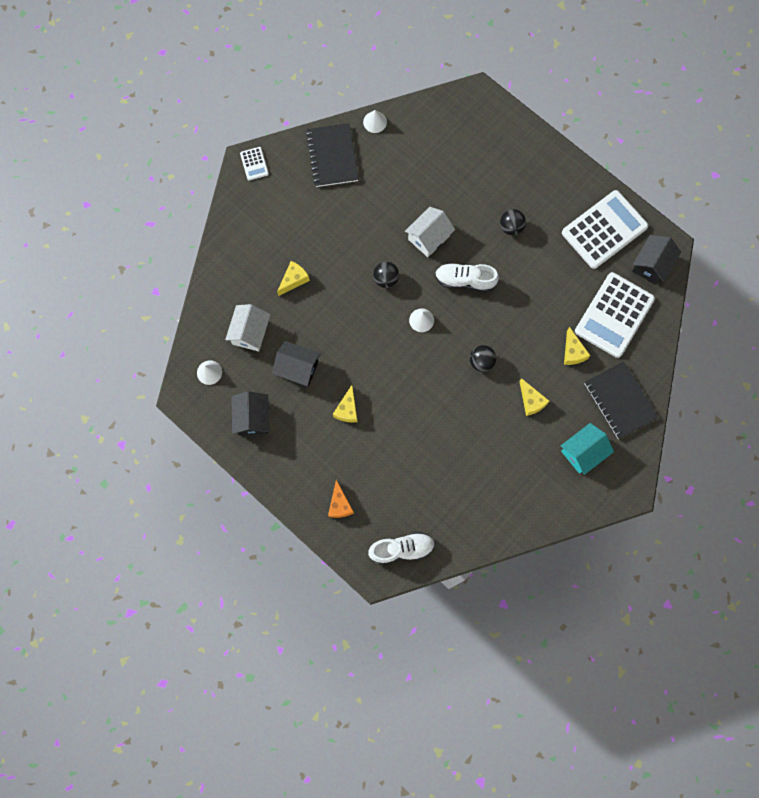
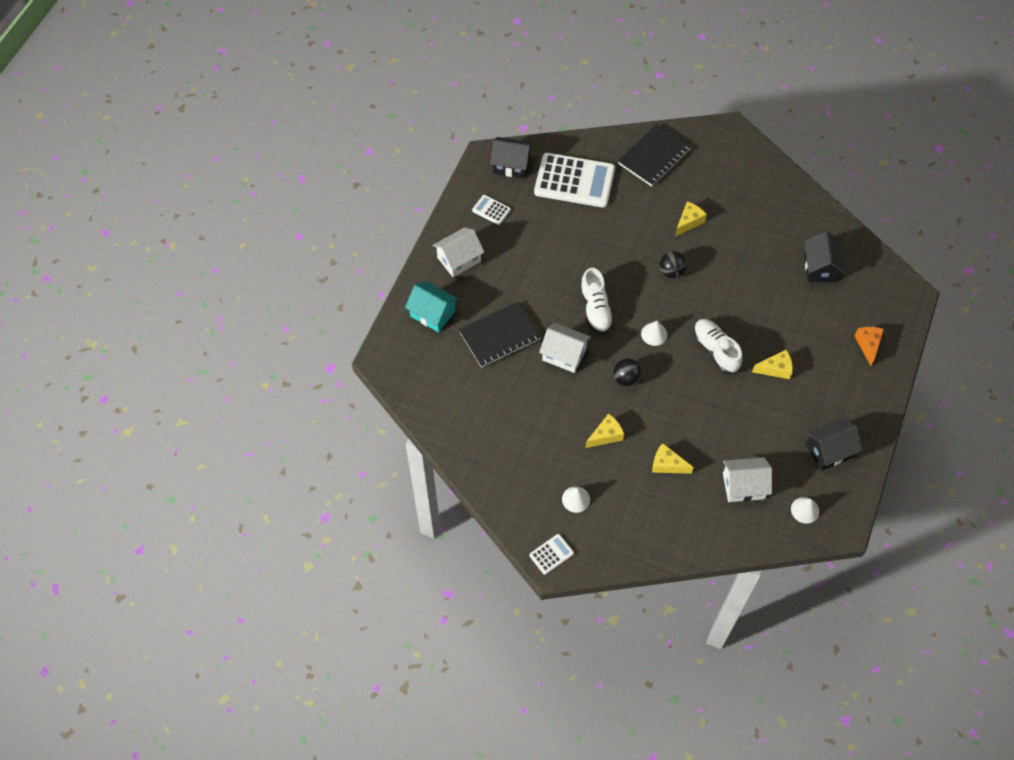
camera: 110 degrees left, 15 degrees down
black house [272,341,321,387] -> black house moved to [804,231,846,282]
black notebook [306,123,359,187] -> black notebook moved to [459,302,541,368]
orange cheese [328,480,354,518] -> orange cheese turned 60 degrees counterclockwise [854,327,884,366]
white cone [363,110,387,133] -> white cone moved to [562,487,590,513]
white shoe [368,532,435,565] -> white shoe moved to [693,319,743,374]
black ball [500,209,526,235] -> none
turquoise house [561,423,614,475] -> turquoise house moved to [405,281,458,332]
white calculator [562,190,648,269] -> white calculator [472,195,511,225], size x0.44
yellow cheese [564,327,591,365] -> yellow cheese moved to [585,413,624,448]
none -> white house [433,227,484,277]

